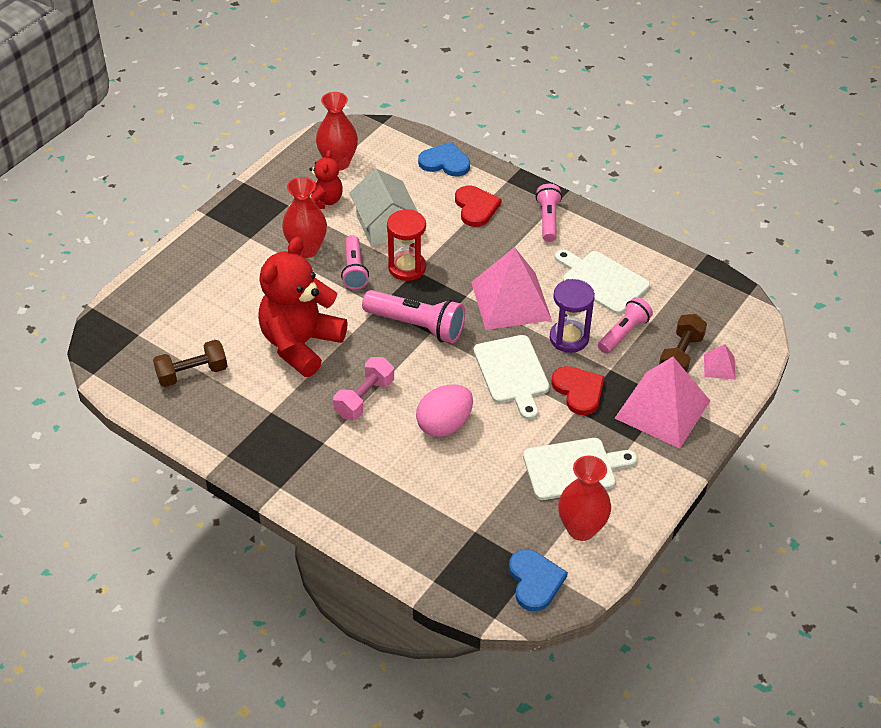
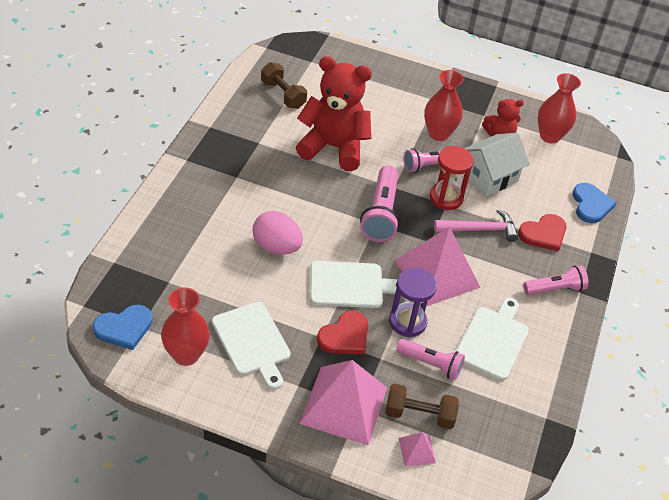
camera: 70 degrees right, 0 degrees up
pink dumbbell [333,357,394,420] -> none
white cutting board [473,335,550,420] -> white cutting board turned 150 degrees counterclockwise [310,261,397,308]
none -> pink hammer [434,209,518,242]

